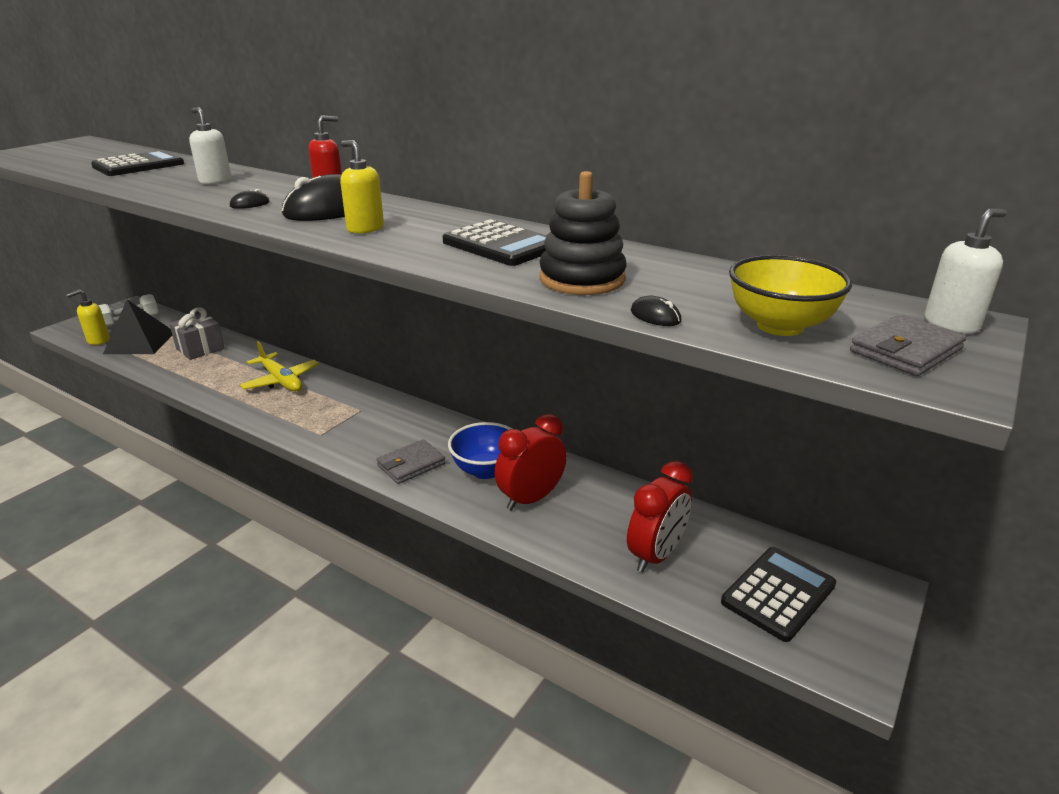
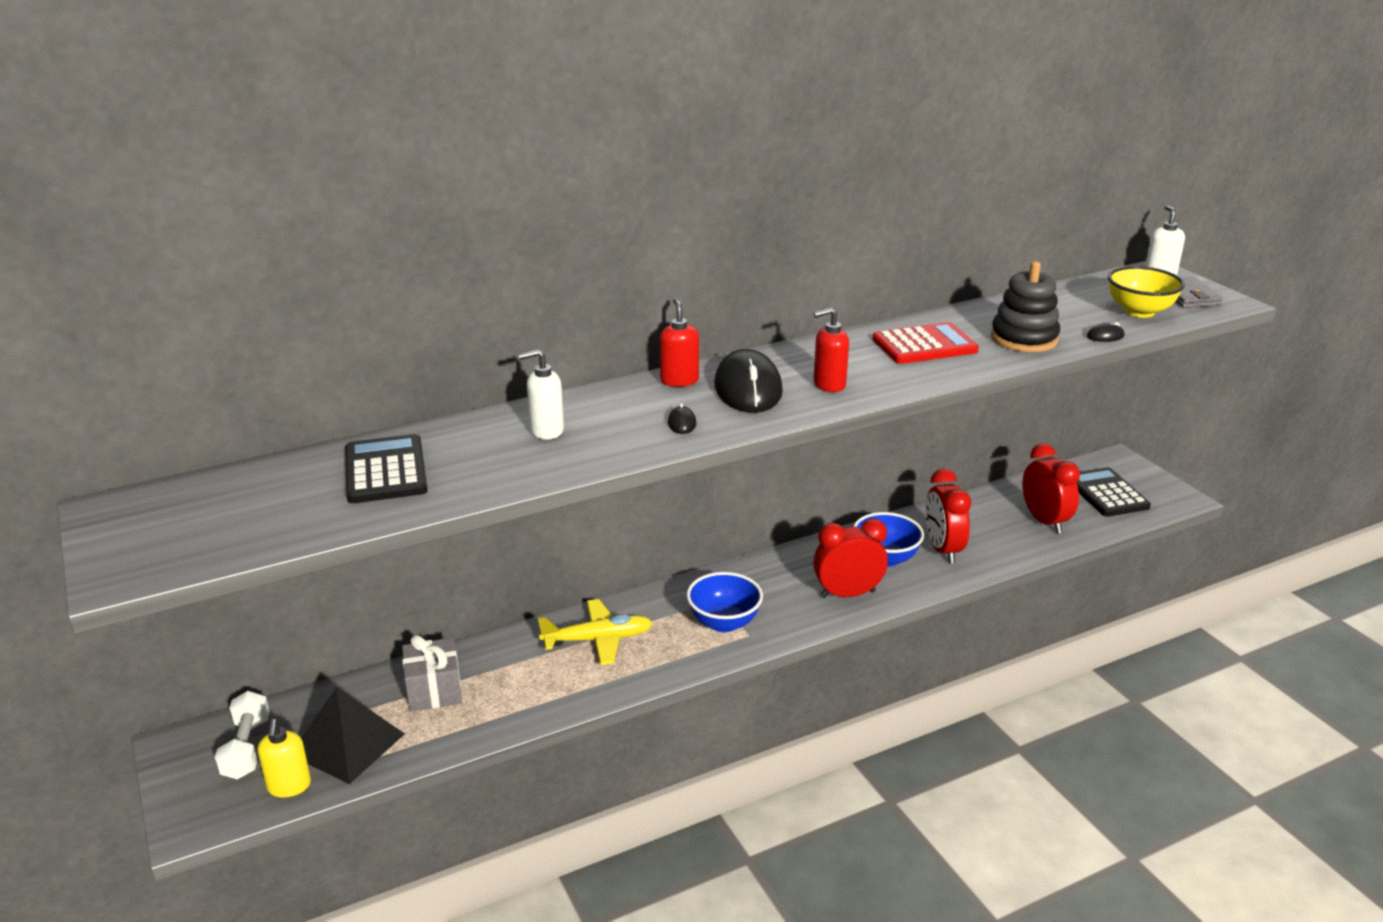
camera: 60 degrees left, 0 degrees up
yellow soap dispenser [340,140,384,234] -> red soap dispenser [813,307,849,392]
grey wallet [376,439,446,484] -> red clock [813,518,888,598]
black calculator [443,219,547,266] -> red calculator [873,322,979,364]
none -> blue bowl [686,572,763,632]

